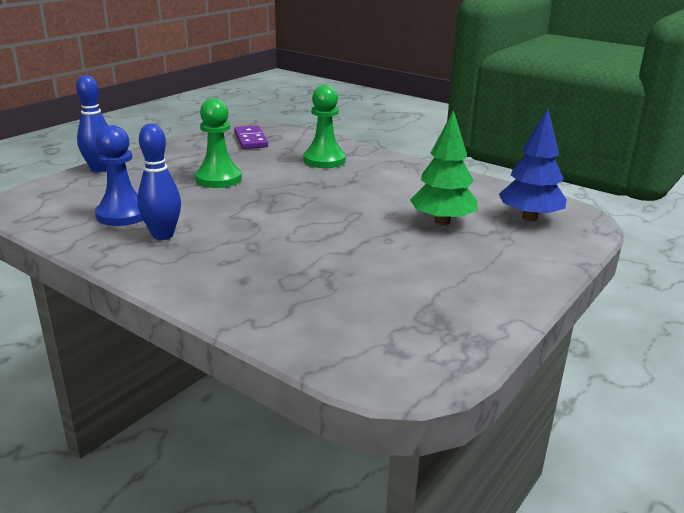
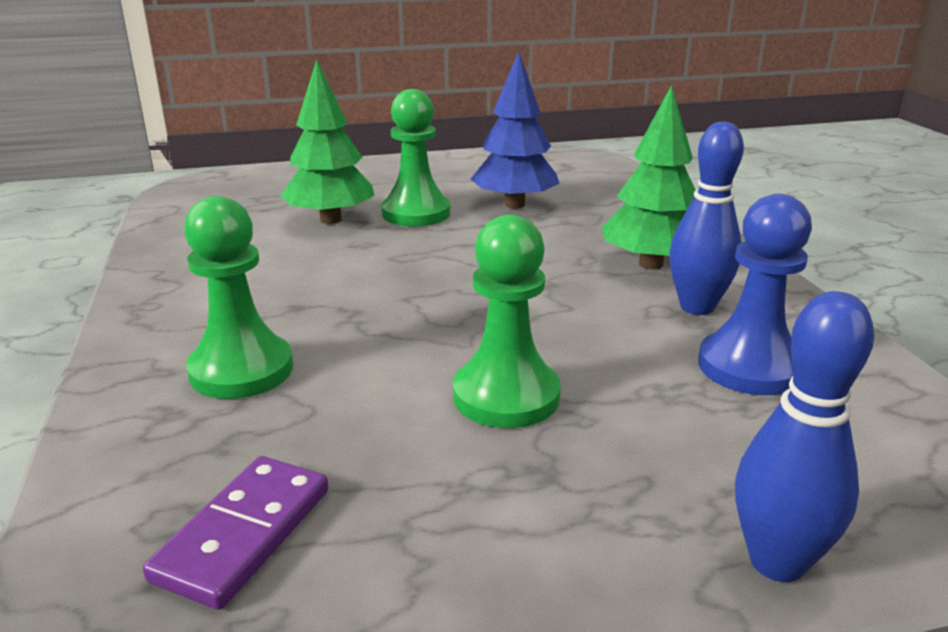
camera: 140 degrees left, 0 degrees up
blue tree [499,109,567,221] -> blue tree moved to [471,51,560,209]
none -> green pawn [381,89,450,226]
none -> green tree [602,85,695,269]

